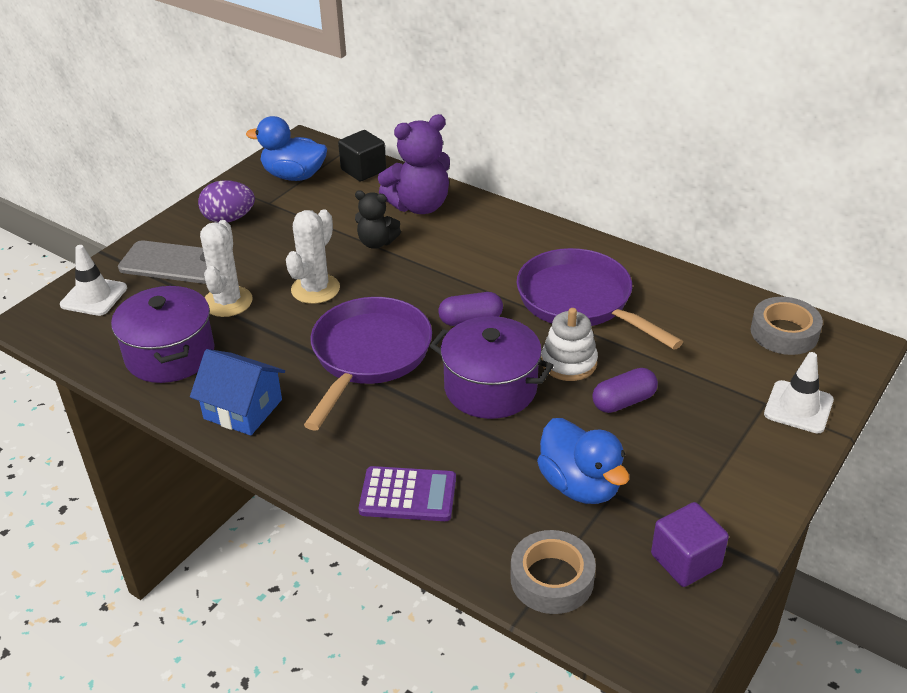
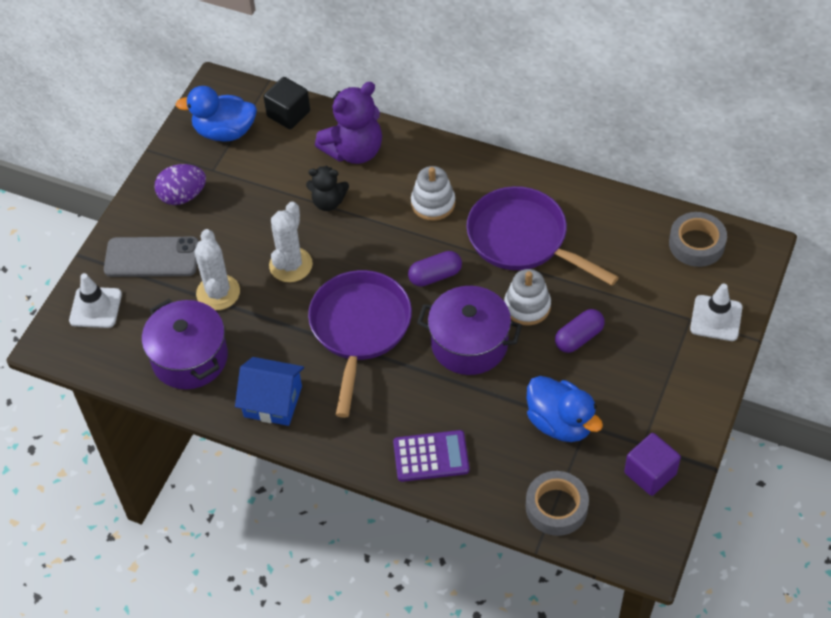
camera: 10 degrees left, 15 degrees up
none -> white stacking toy [411,166,455,221]

